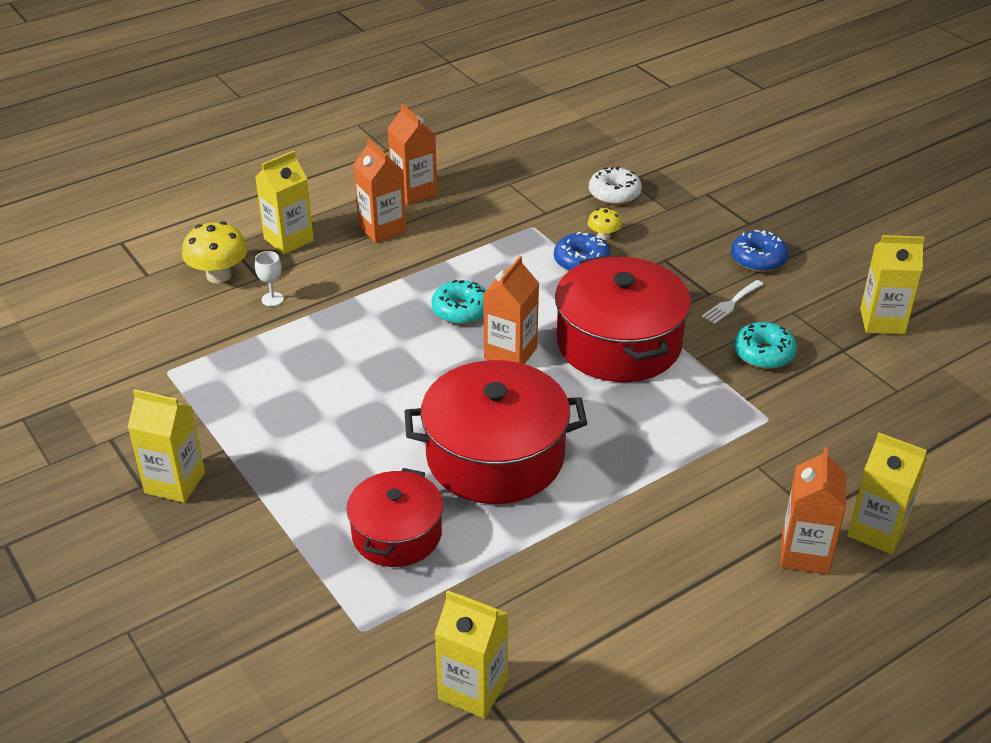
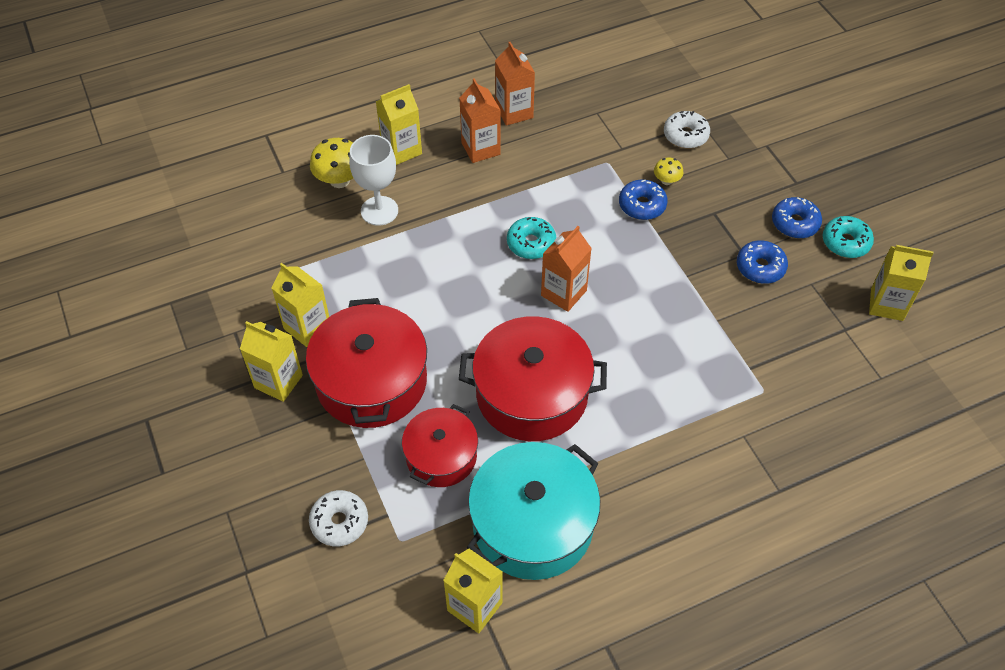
camera: 10 degrees right, 15 degrees up
white goblet [255,251,284,306] -> white goblet [349,135,398,226], size x2.06
red pot [555,255,691,382] -> red pot moved to [306,298,427,428]
white fork [702,280,764,324] -> blue donut [737,240,788,284]
turquoise donut [734,322,797,369] -> turquoise donut moved to [823,216,874,258]
orange carton [780,447,846,574] -> none
yellow carton [847,432,927,554] -> yellow carton moved to [272,263,329,347]
none -> white donut [309,490,368,546]
none -> turquoise pot [467,442,600,580]

